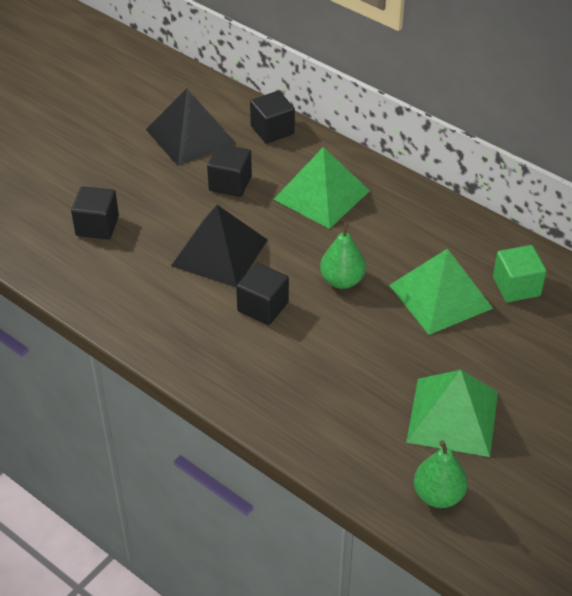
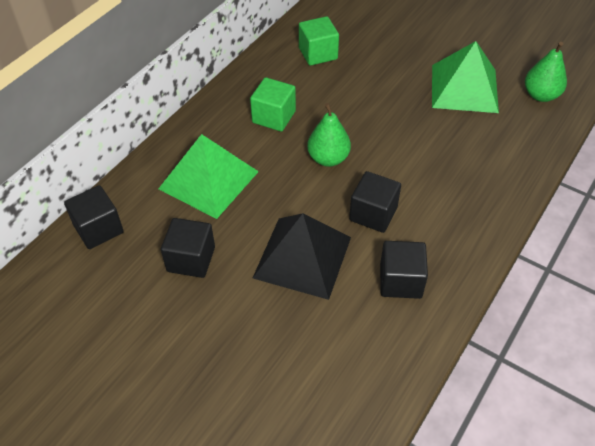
camera: 95 degrees left, 5 degrees up
black cube [71,186,119,239] -> black cube moved to [380,241,428,299]
black pyramid [146,88,236,166] -> none
green pyramid [389,249,493,335] -> none
none -> green cube [250,77,296,132]

